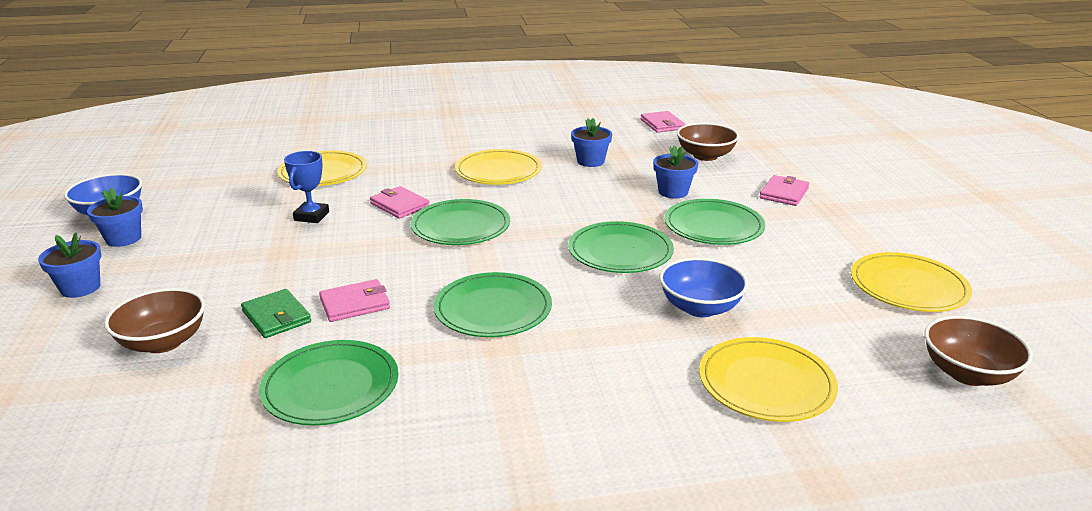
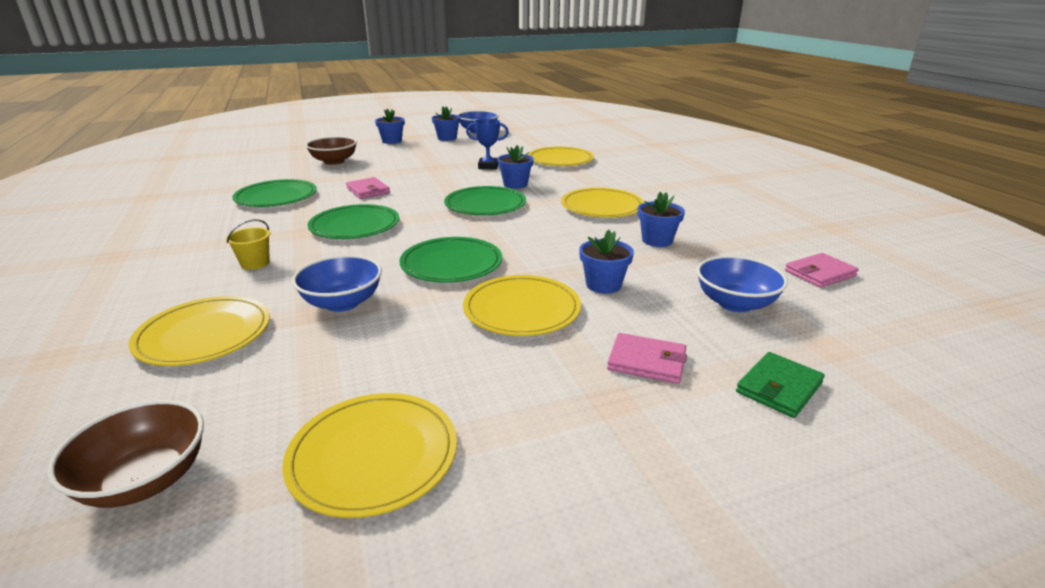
camera: 80 degrees right, 0 degrees up
green wallet [241,289,311,338] -> green wallet moved to [736,352,825,418]
pink wallet [370,186,430,219] -> blue flower pot [497,145,534,189]
green plate [664,199,765,245] -> yellow plate [463,275,581,336]
brown bowl [677,123,739,161] -> blue bowl [697,255,788,312]
none -> yellow bucket [226,219,270,270]

